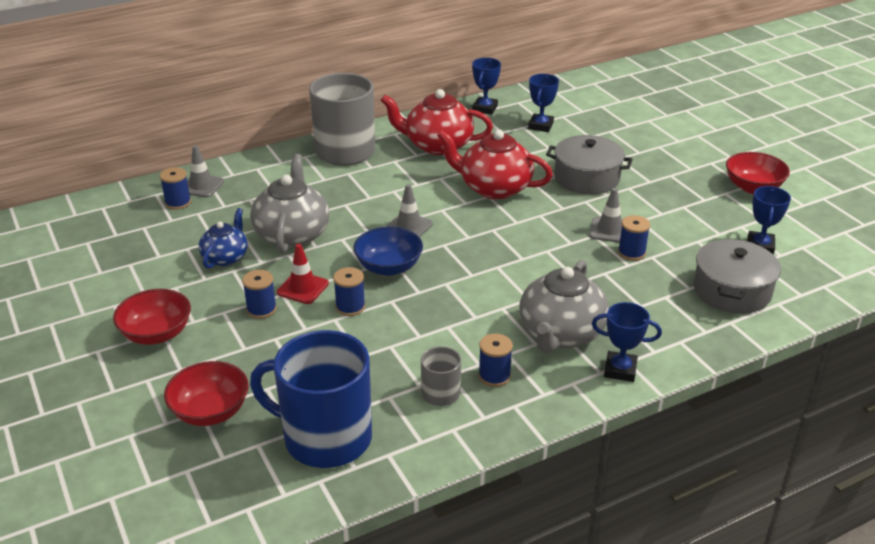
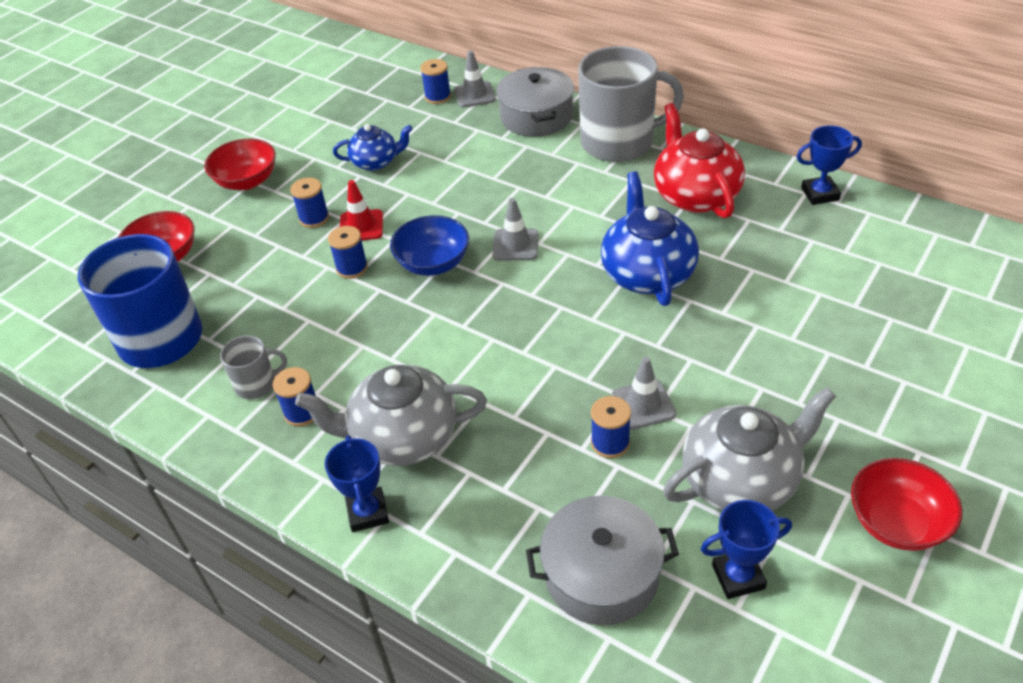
camera: 65 degrees right, 10 degrees up
grey teapot [250,154,329,253] -> grey teapot moved to [663,387,836,511]
red teapot [437,130,553,199] -> blue teapot [601,171,699,306]
blue trophy [528,74,559,132] -> none
grey pot [546,135,633,194] -> grey pot moved to [496,67,574,137]

